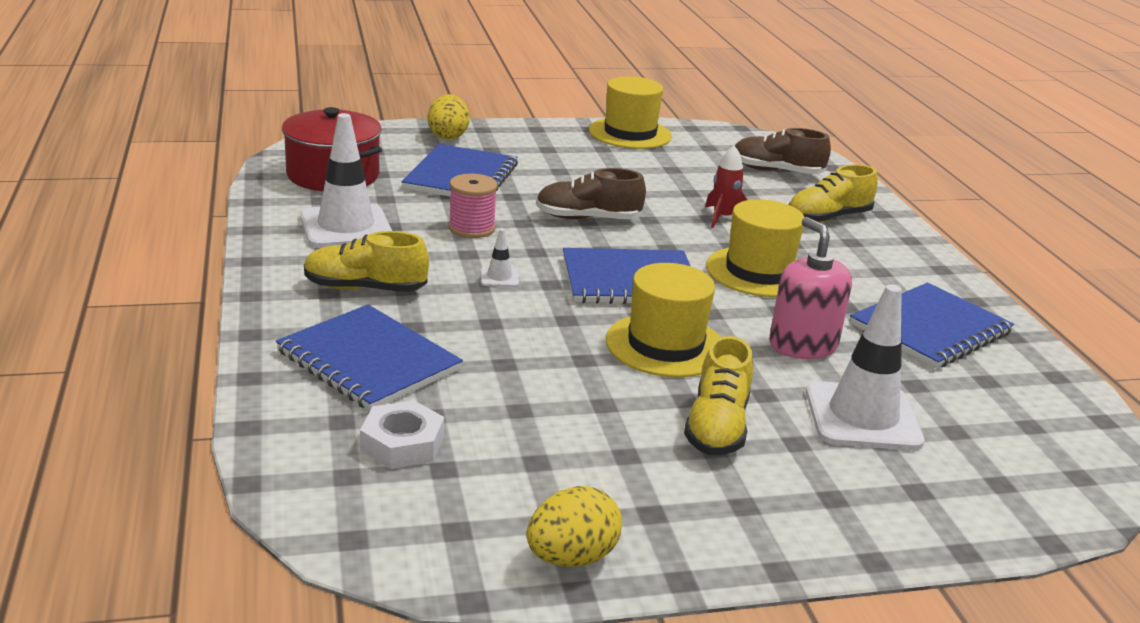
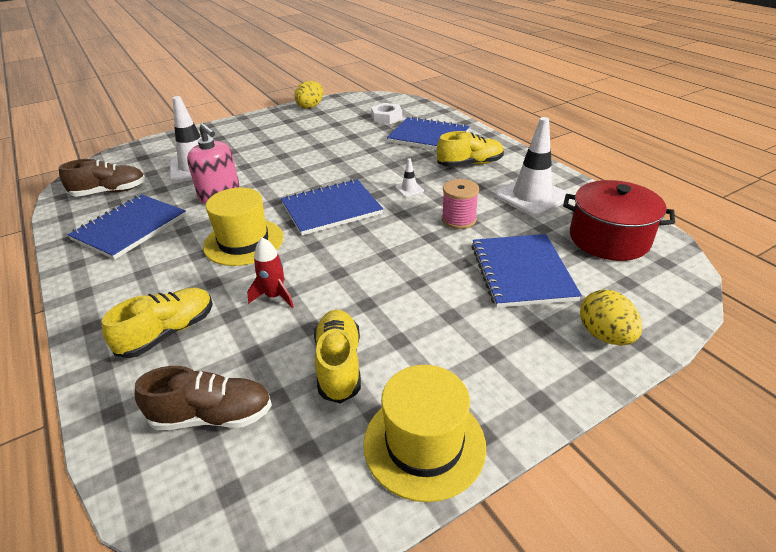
camera: 165 degrees right, 10 degrees up
brown shoe [536,168,646,219] -> brown shoe moved to [59,159,146,197]
yellow hat [606,263,720,377] -> none
yellow shoe [684,336,753,455] -> yellow shoe moved to [314,310,361,404]

